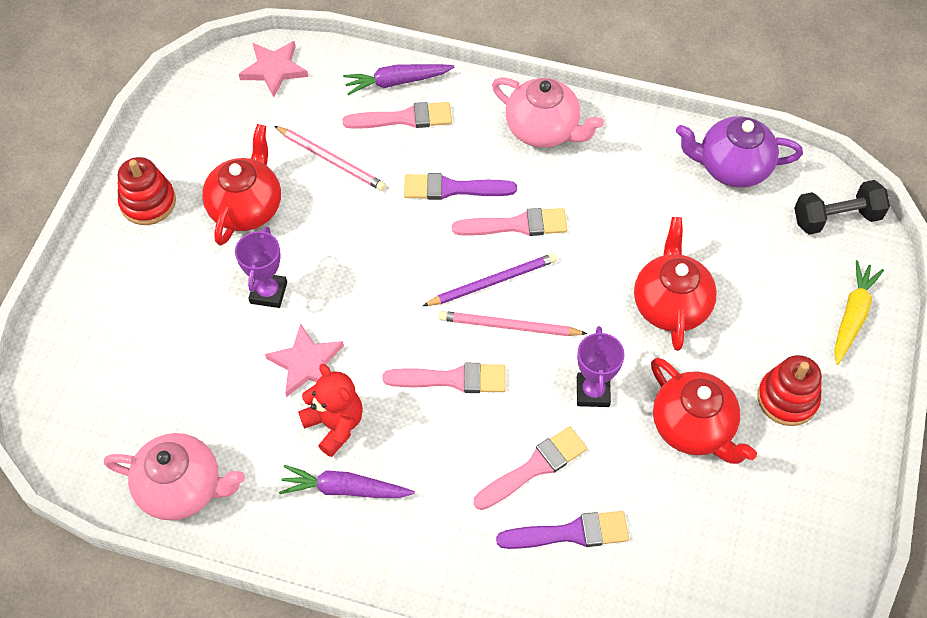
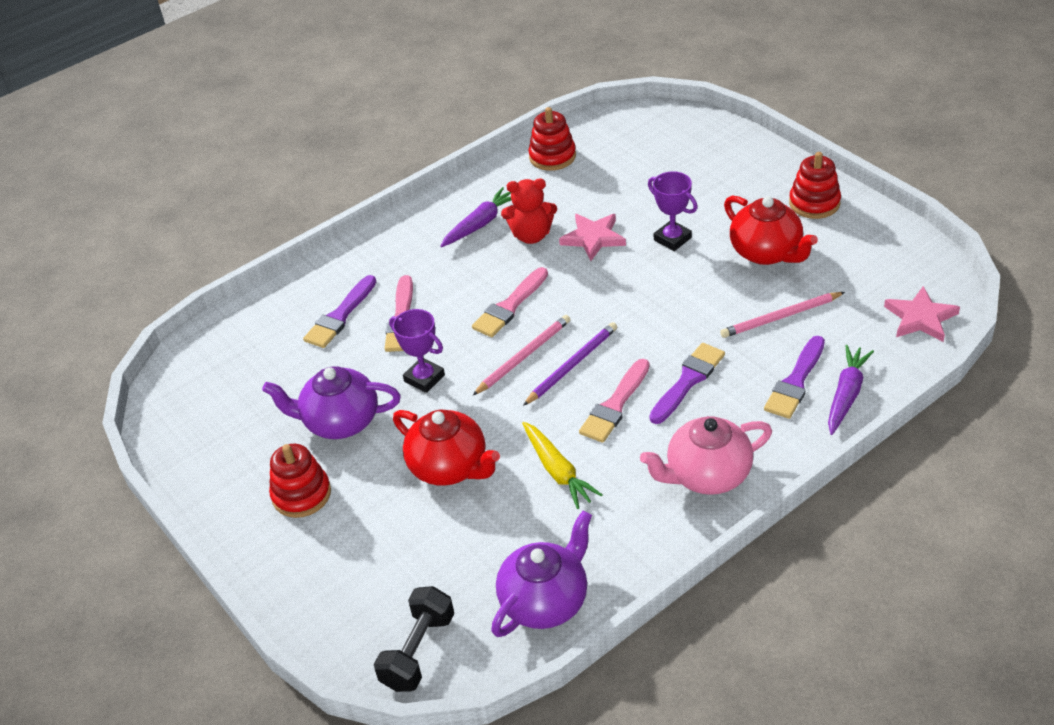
camera: 130 degrees right, 15 degrees down
pink teapot [104,433,245,521] -> red stacking toy [528,107,576,171]
pink brush [342,102,452,129] -> purple brush [764,336,825,419]
purple pencil [423,253,557,306] -> purple pencil turned 150 degrees counterclockwise [523,322,617,406]
red teapot [651,358,757,464] -> purple teapot [262,366,401,439]
yellow carrot [834,260,884,365] -> yellow carrot moved to [522,422,602,509]

